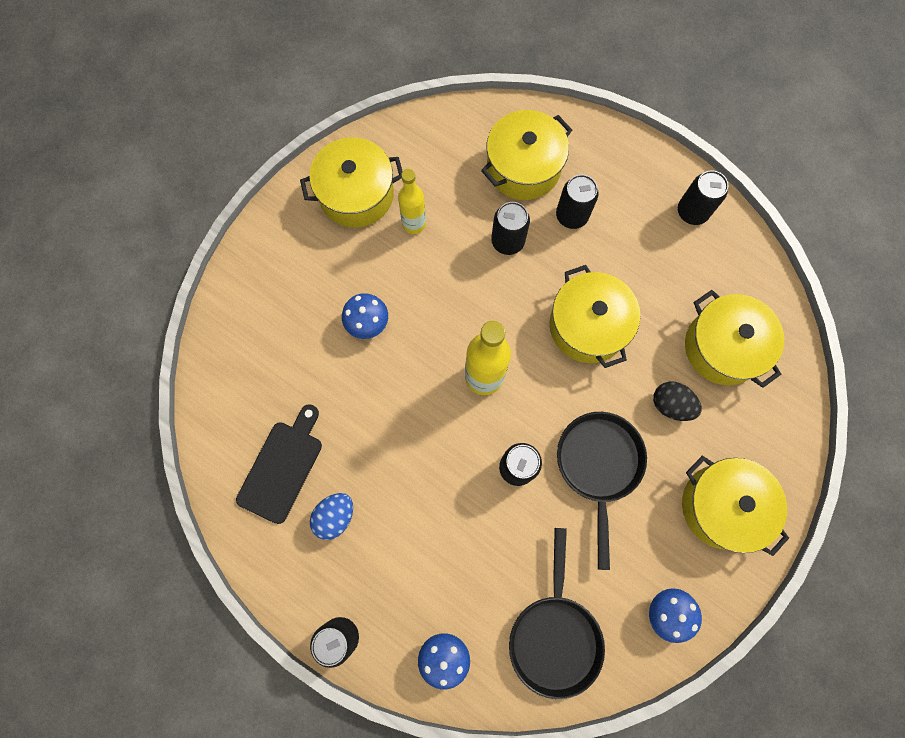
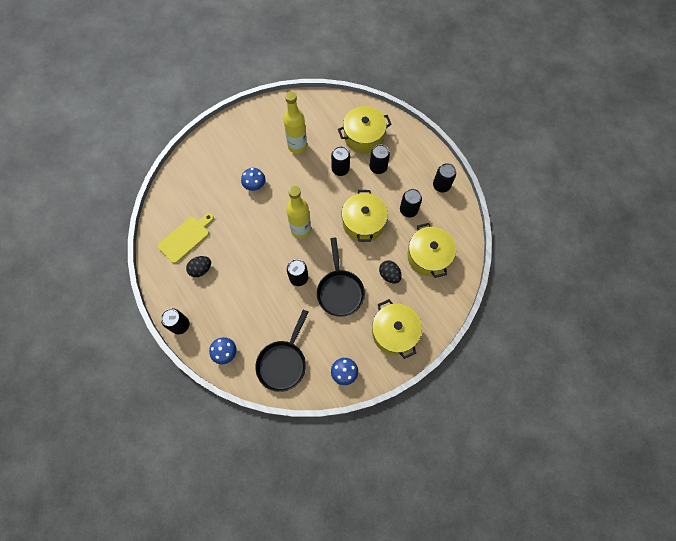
camera: 20 degrees right, 5 degrees down
black cutting board [236,404,322,524] -> yellow cutting board [158,213,214,264]
yellow pot [300,137,403,228] -> none
blue egg [310,493,353,540] -> black egg [186,256,211,277]
yellow bottle [398,169,426,234] -> yellow bottle [283,91,307,154], size x1.53
black pan [557,412,647,570] -> black pan turned 150 degrees clockwise [317,238,365,317]
none -> black can [400,189,422,218]

